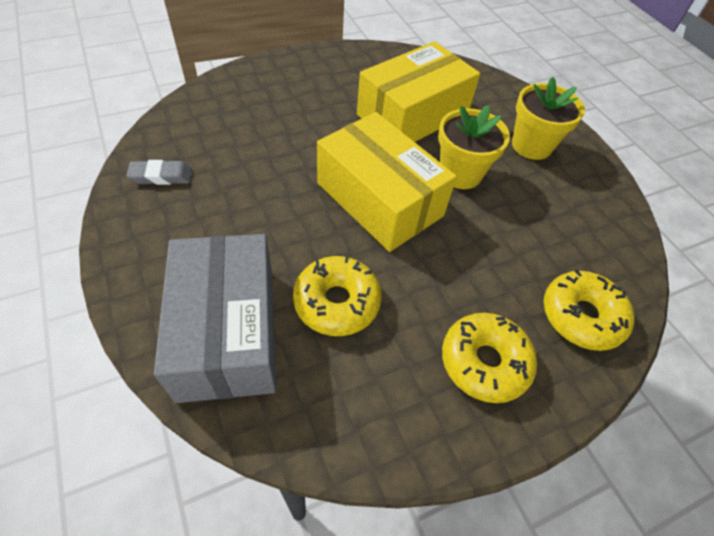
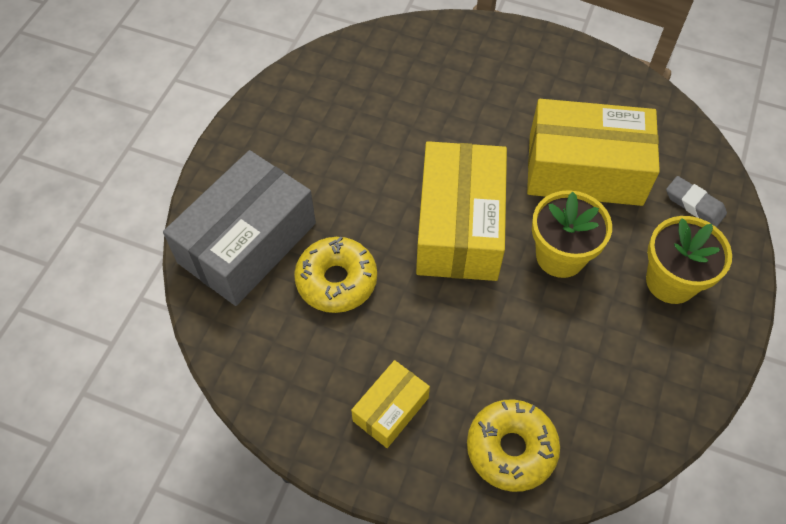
camera: 50 degrees right, 5 degrees up
grey eraser [126,160,192,185] -> grey eraser moved to [666,176,727,227]
yellow donut [442,313,537,403] -> yellow box [351,360,430,448]

